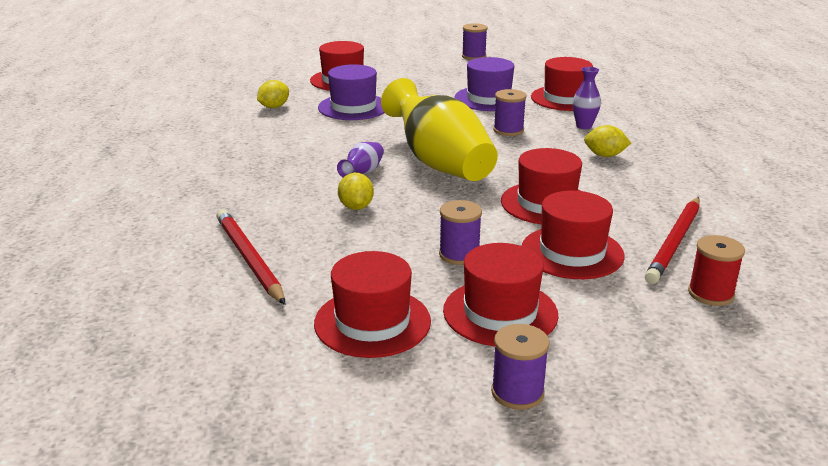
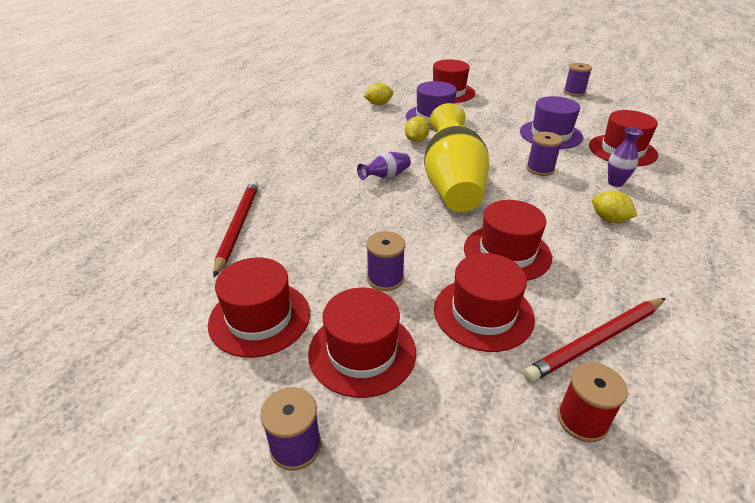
camera: 30 degrees right, 10 degrees up
yellow lemon [338,173,374,210] -> yellow lemon moved to [405,116,430,142]

